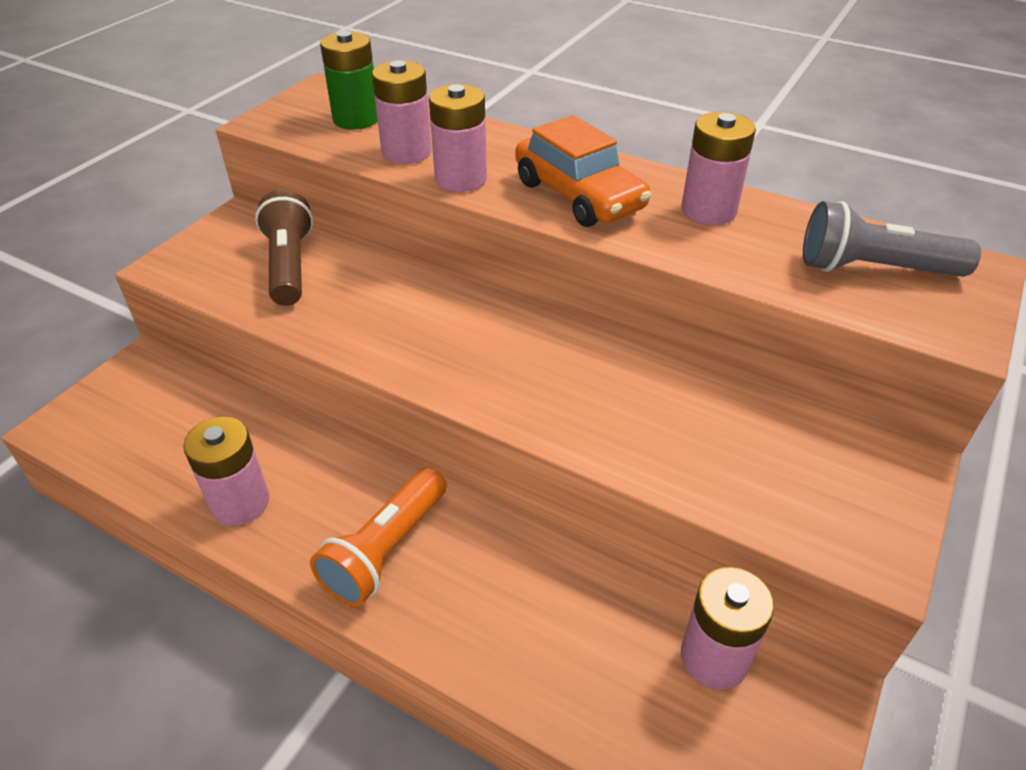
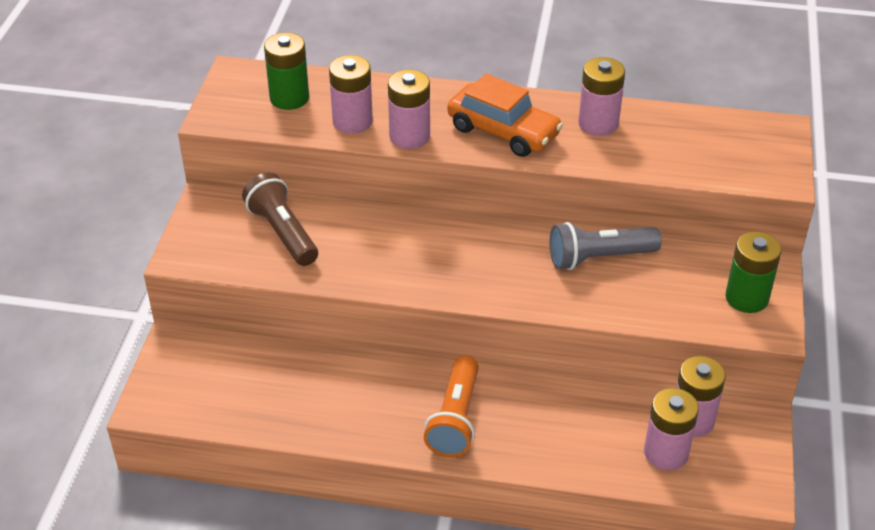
camera: 20 degrees left, 0 degrees up
pink battery [183,417,269,526] -> pink battery moved to [644,388,699,470]
grey flashlight [803,201,981,277] -> grey flashlight moved to [550,222,662,270]
none -> green battery [726,232,782,313]

